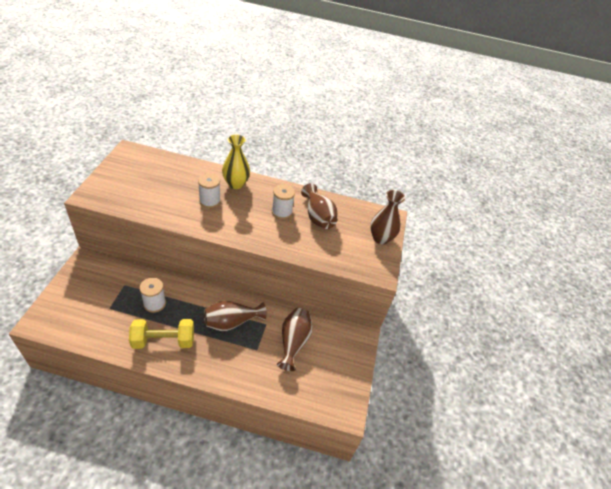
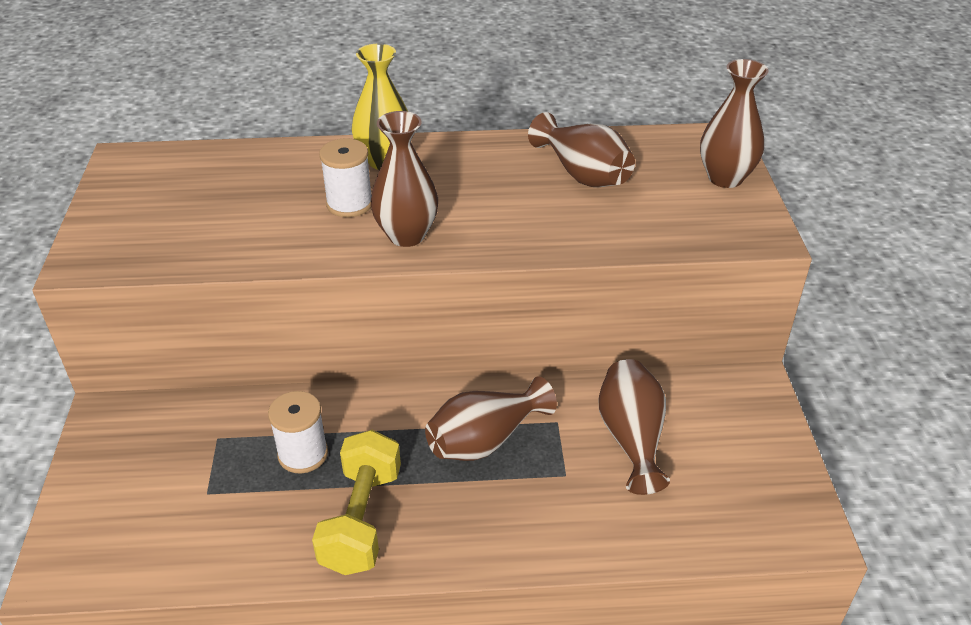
camera: 10 degrees left, 5 degrees down
yellow dumbbell [129,319,194,349] -> yellow dumbbell turned 60 degrees counterclockwise [312,430,401,575]
white spool [272,184,295,219] -> none
none -> brown vase [371,111,438,247]

